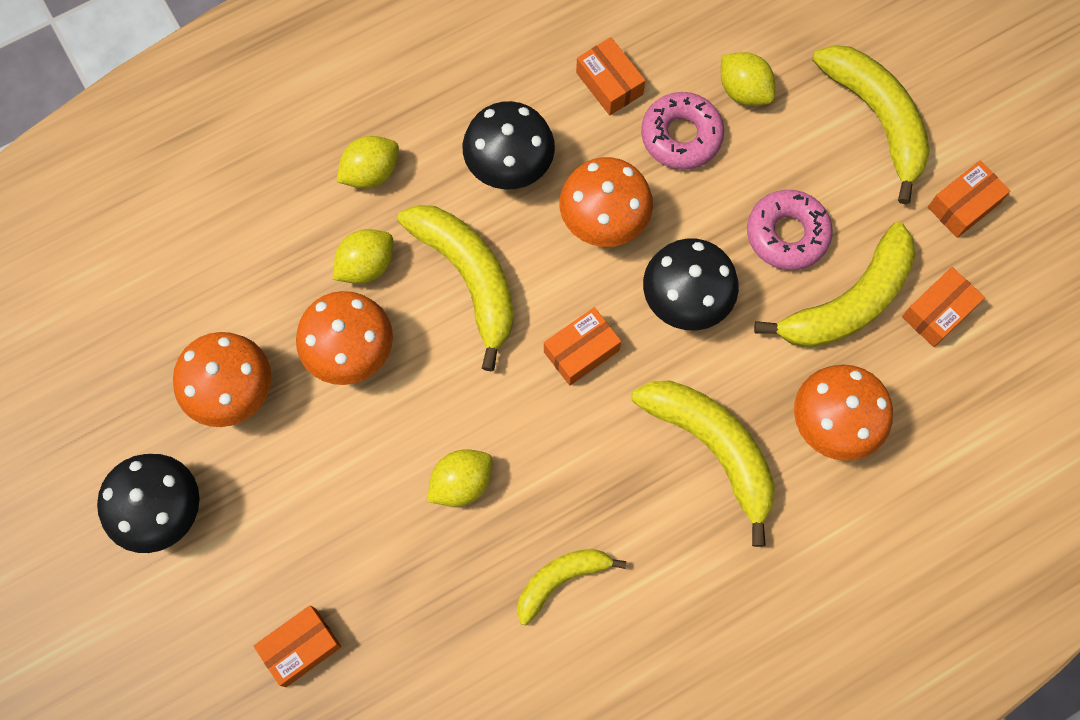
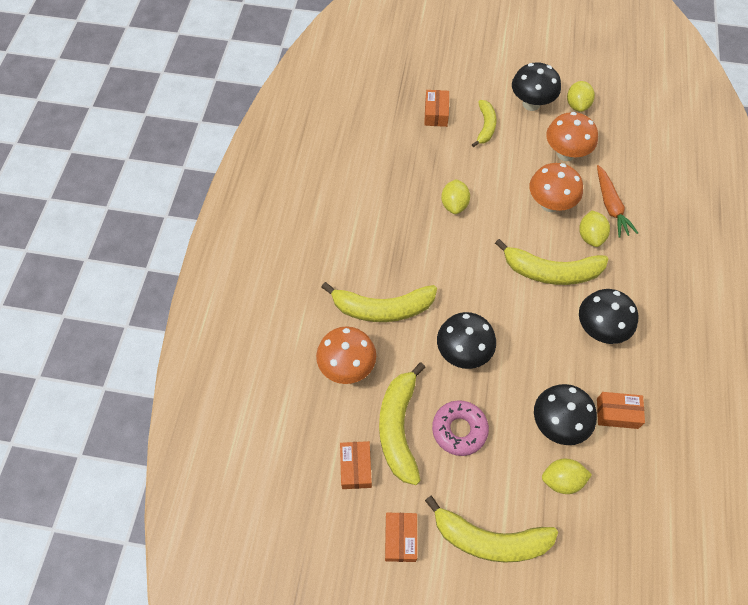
camera: 130 degrees right, 10 degrees down
yellow lemon [337,136,399,189] -> yellow lemon moved to [567,81,595,112]
yellow banana [517,549,626,625] -> yellow banana moved to [472,100,497,147]
orange box [544,307,621,386] -> none
orange mushroom [559,157,653,247] -> none
pink donut [641,92,724,170] -> black mushroom [534,384,597,445]
none -> orange carrot [597,165,638,237]

